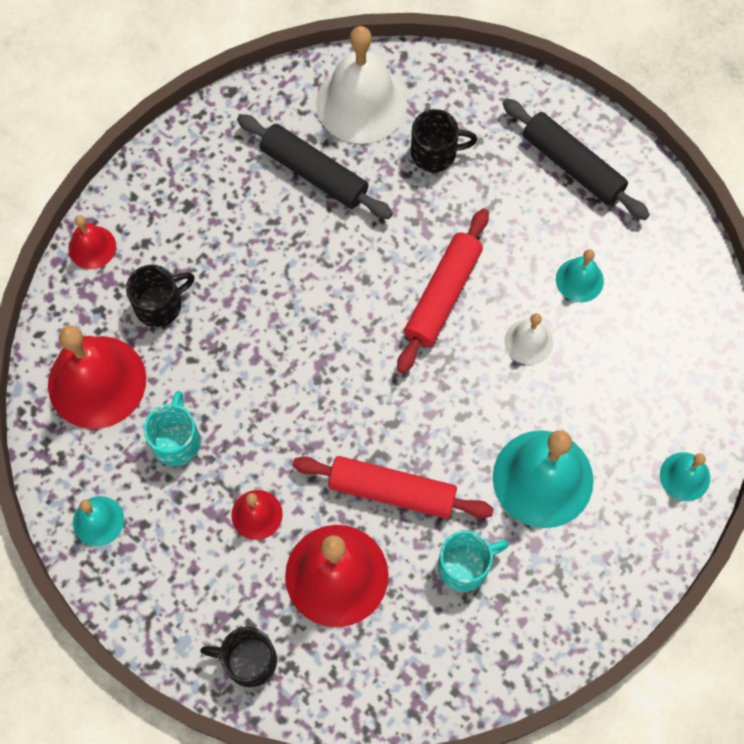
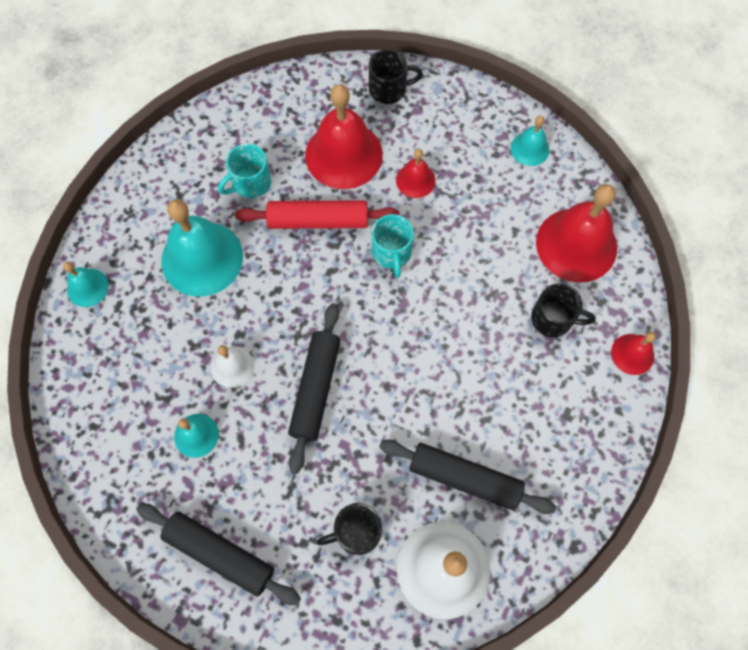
camera: 165 degrees right, 0 degrees up
black mug [126,265,195,327] -> black mug turned 120 degrees counterclockwise [531,283,596,337]
turquoise mug [144,391,201,466] -> turquoise mug moved to [372,214,414,278]
red rolling pin [397,208,489,373] -> black rolling pin [288,303,341,474]

